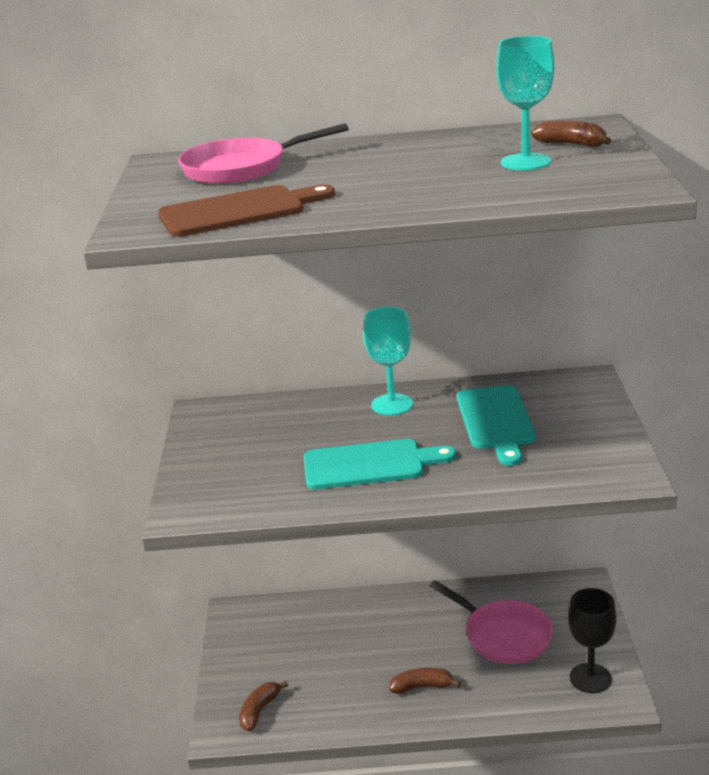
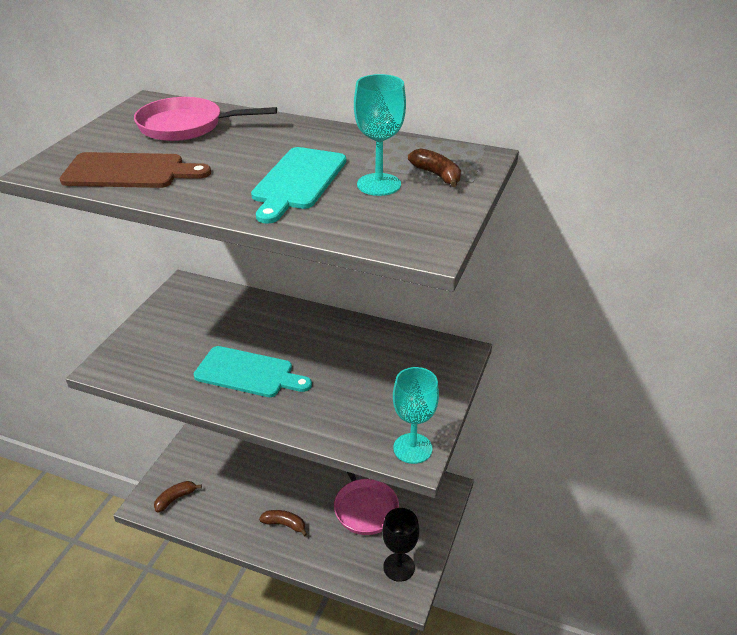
camera: 20 degrees right, 10 degrees up
turquoise goblet [363,307,413,416] -> turquoise goblet moved to [393,367,439,464]
turquoise cutting board [457,385,536,466] -> turquoise cutting board moved to [251,147,346,224]

